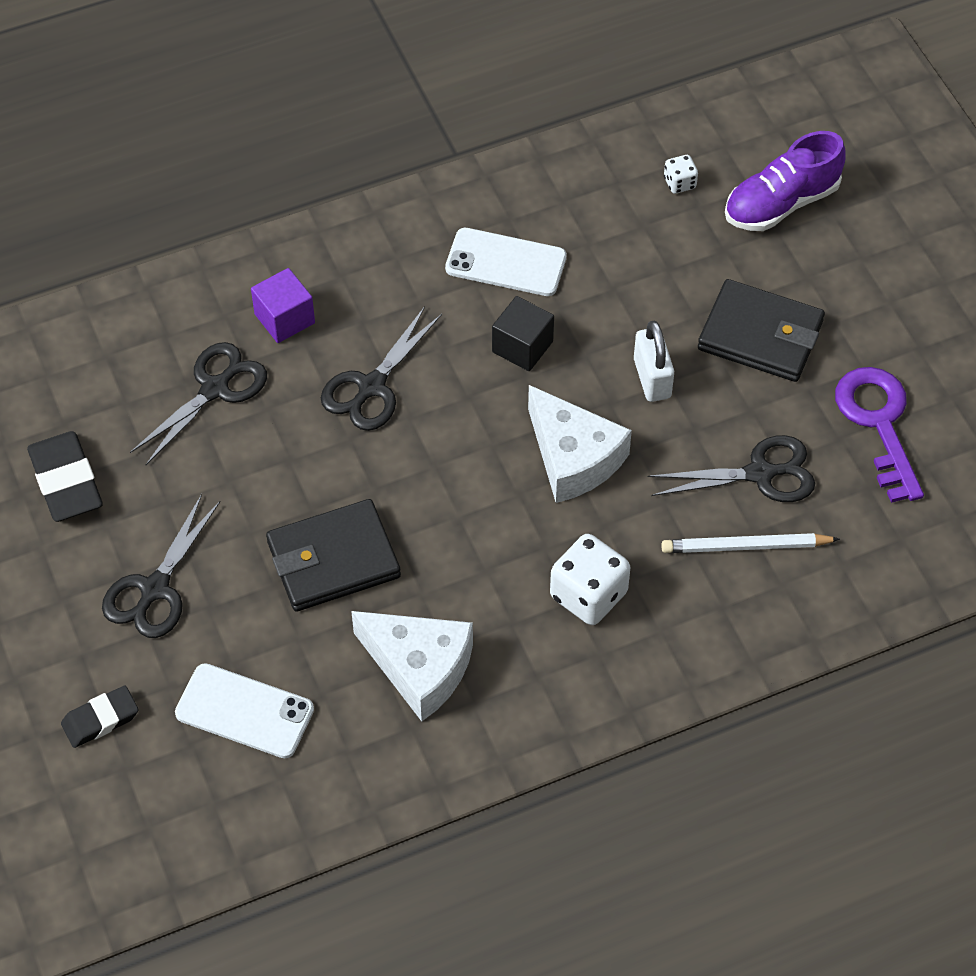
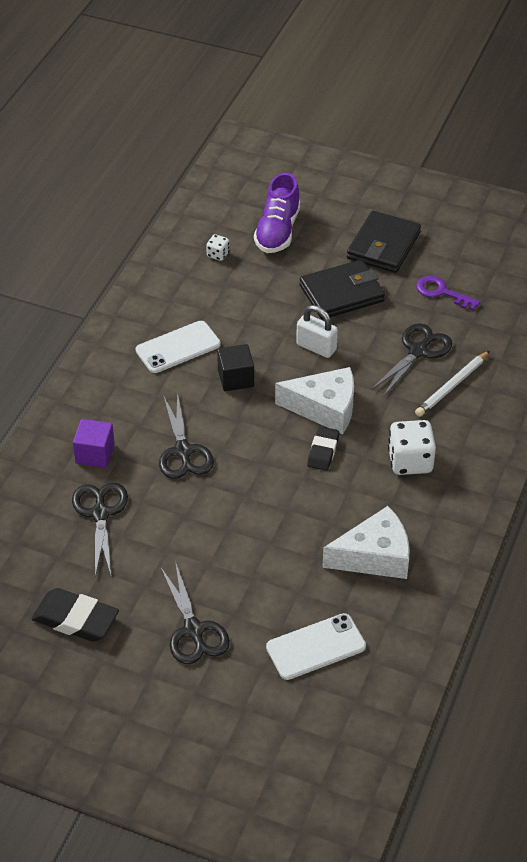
camera: 45 degrees left, 10 degrees down
black eraser [61,686,139,748] -> black eraser moved to [307,426,339,471]
black wallet [266,499,401,612] -> black wallet moved to [347,211,421,273]
purple key [835,367,924,503] -> purple key [416,276,480,310], size x0.65

